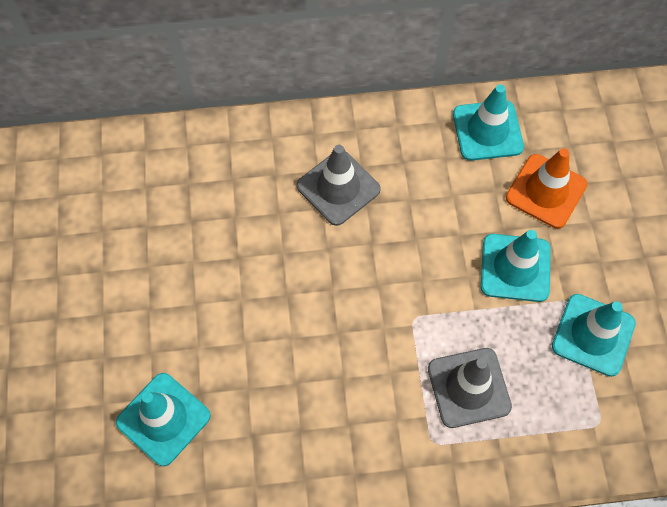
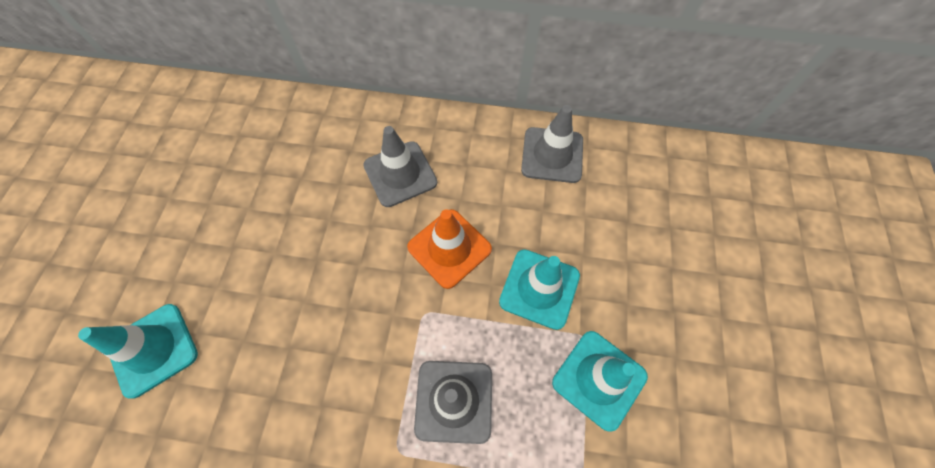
camera: 15 degrees right, 0 degrees up
turquoise traffic cone [453,84,524,161] -> grey traffic cone [521,105,583,183]
orange traffic cone [506,148,587,229] -> orange traffic cone moved to [407,209,492,289]

